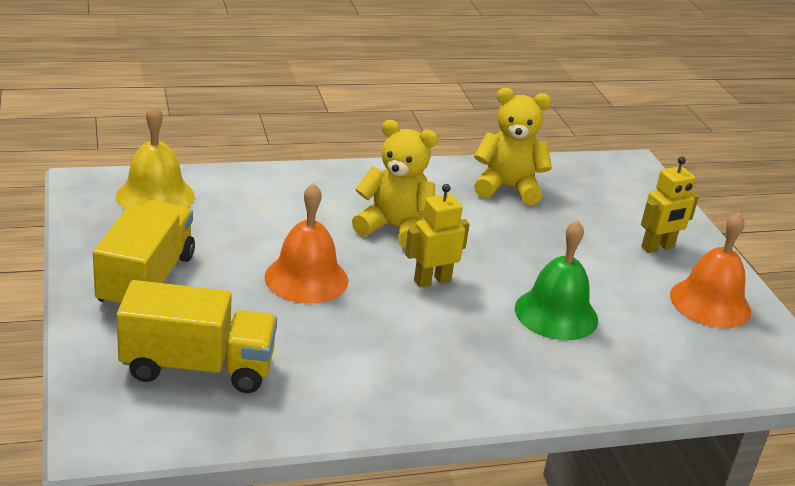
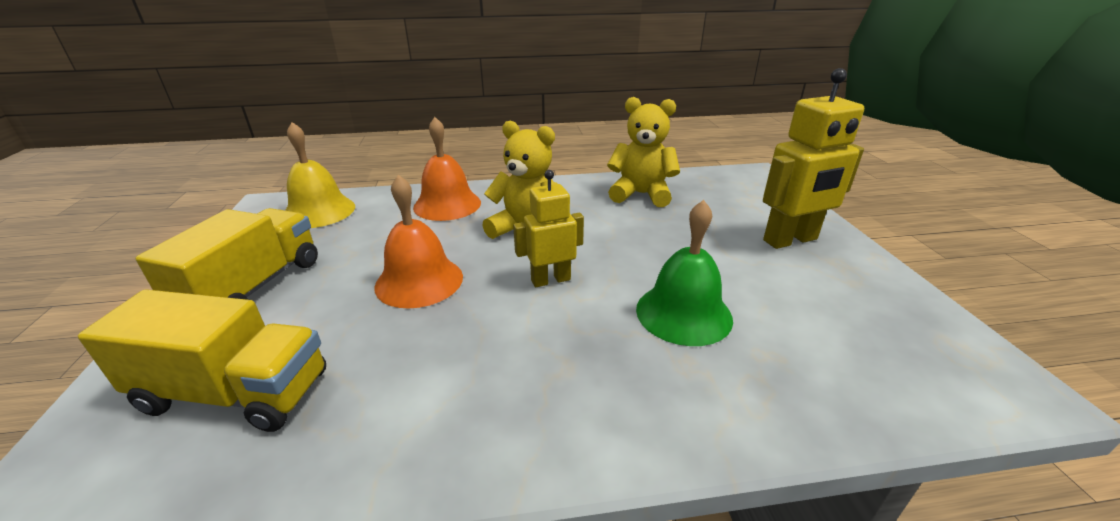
camera: 10 degrees right, 0 degrees up
yellow robot [641,157,699,253] -> yellow robot [763,68,864,249], size x1.57
orange bell [670,212,751,328] -> orange bell moved to [413,117,481,221]

